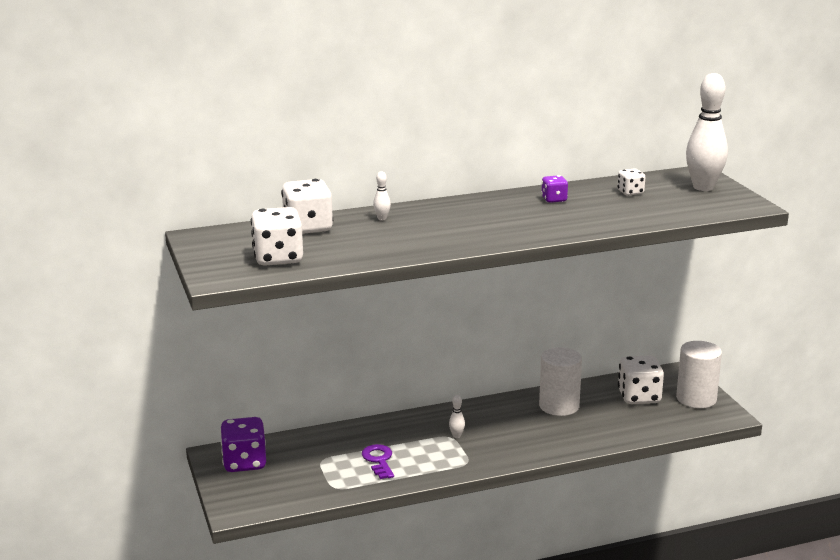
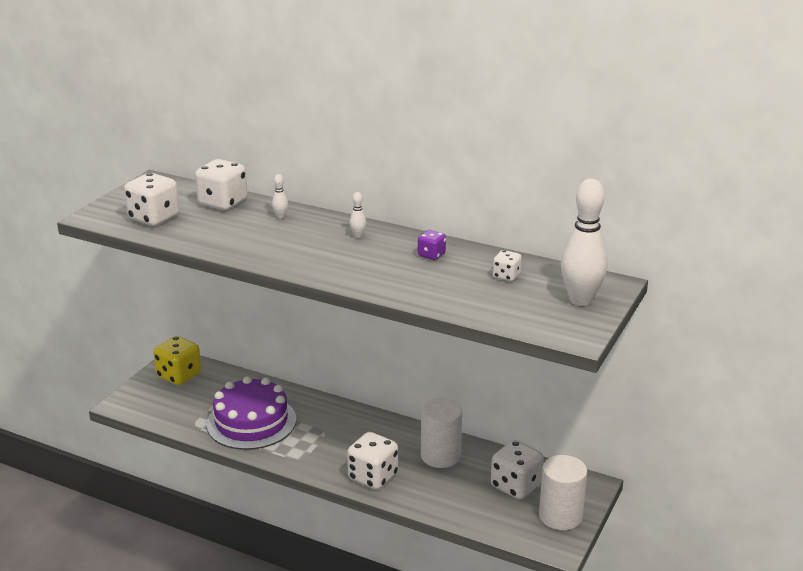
camera: 45 degrees right, 5 degrees up
purple dice [220,417,266,472] -> yellow dice [154,336,201,385]
purple key [362,444,394,479] -> purple cake [206,376,296,450]
white bowling pin [449,395,465,438] -> white bowling pin moved to [350,192,366,238]
none -> white dice [347,432,398,490]

